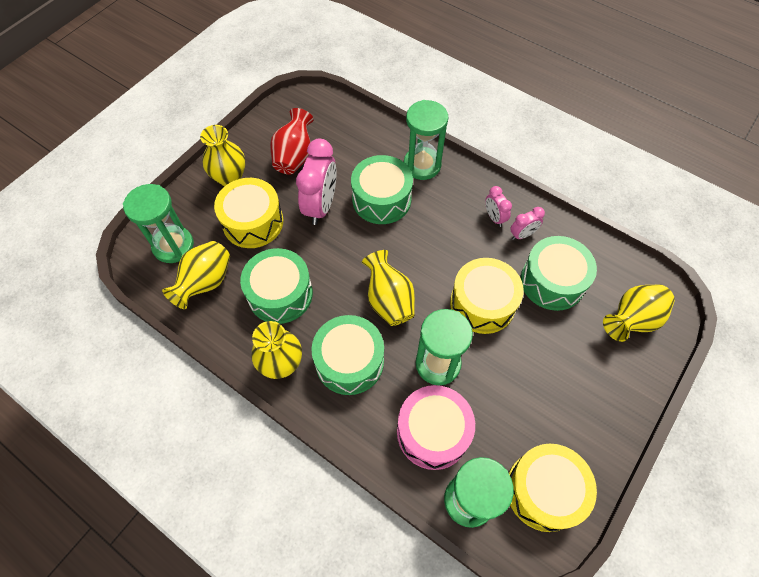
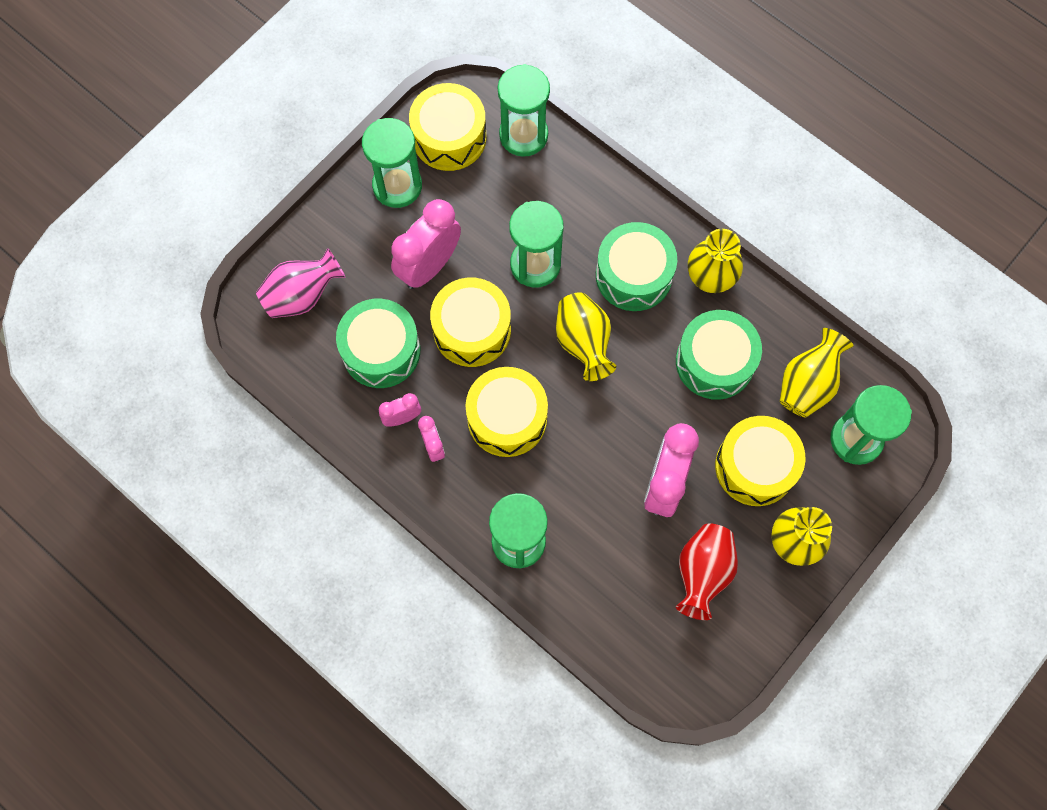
camera: 175 degrees left, 10 degrees up
green drum [351,155,413,224] -> none
pink drum [397,385,475,470] -> none
yellow vase [603,284,675,342] -> pink vase [256,248,346,318]
none -> green hourglass [362,118,422,208]
none -> pink clock [391,199,461,289]
none -> yellow drum [465,367,548,457]

